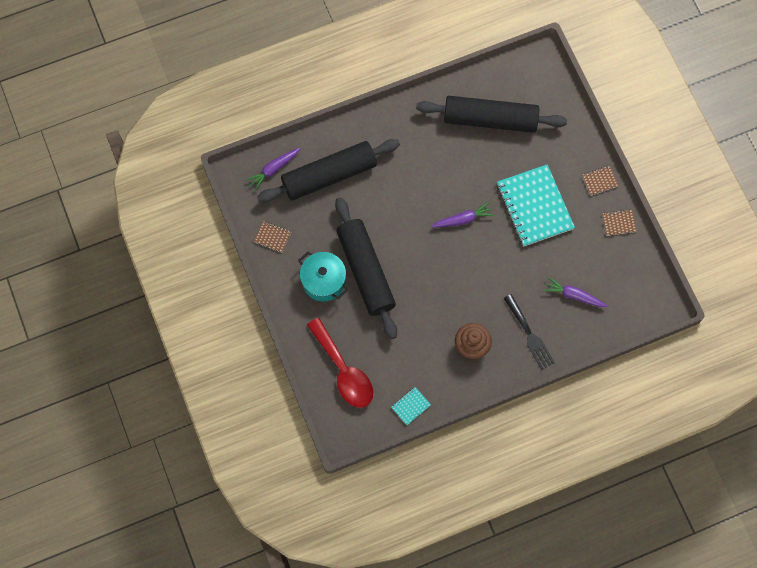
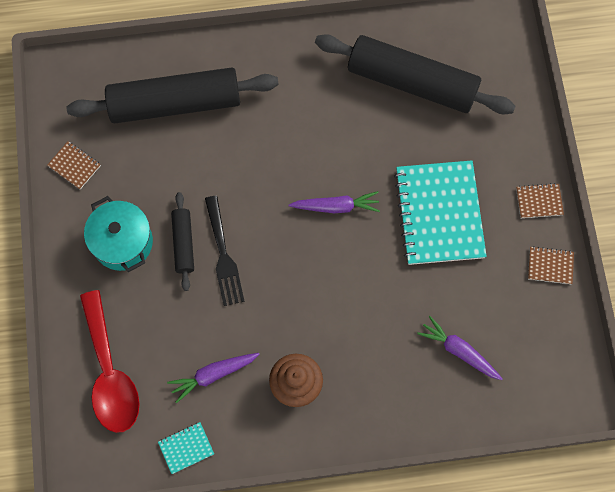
camera: 15 degrees right, 0 degrees up
purple carrot [246,148,301,191] -> purple carrot moved to [167,353,260,403]
black rolling pin [335,197,397,339] -> black rolling pin [171,192,194,291], size x0.47
black fork [504,294,555,370] -> black fork moved to [205,196,245,306]

